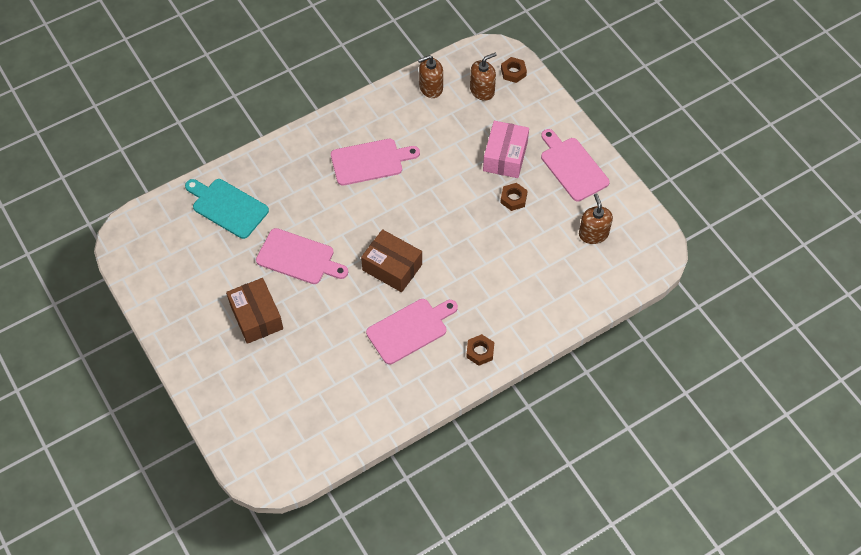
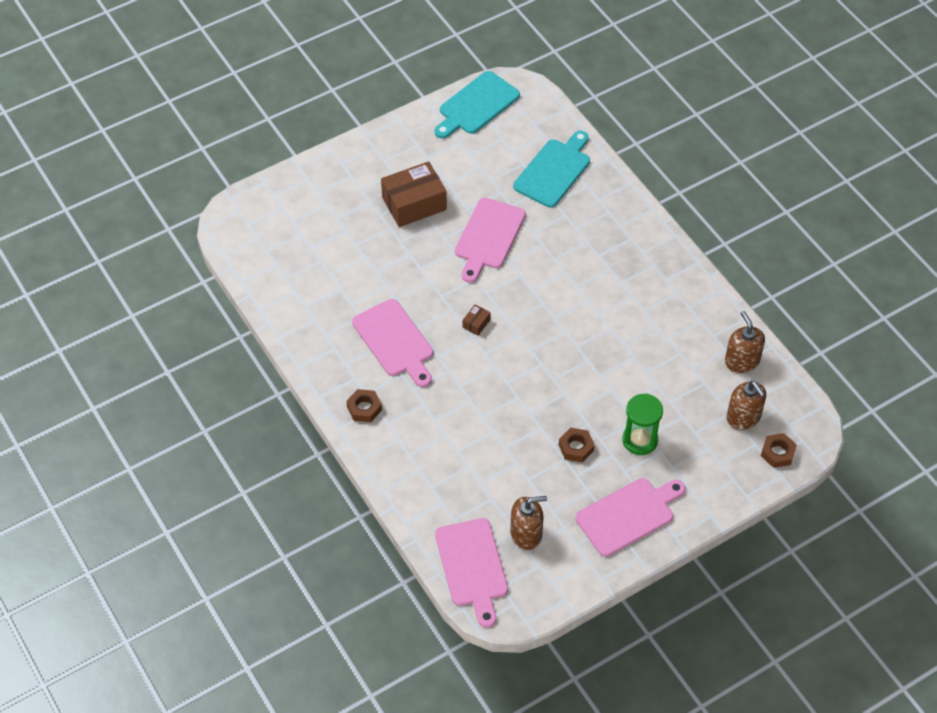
camera: 90 degrees right, 5 degrees down
pink cutting board [331,139,420,186] -> pink cutting board moved to [435,518,508,628]
brown box [361,229,422,292] -> brown box [463,305,491,335], size x0.42
pink box [483,121,529,178] -> green hourglass [622,393,663,455]
none -> turquoise cutting board [435,71,520,138]

